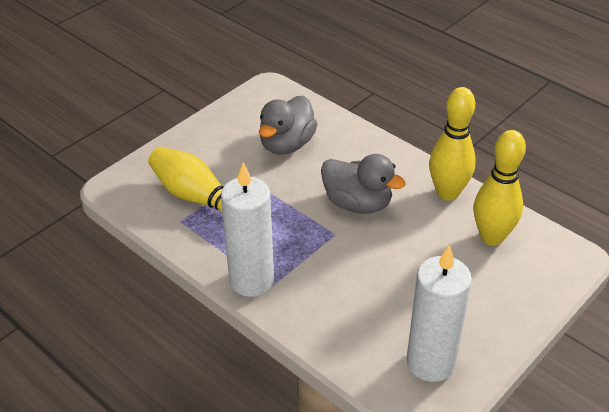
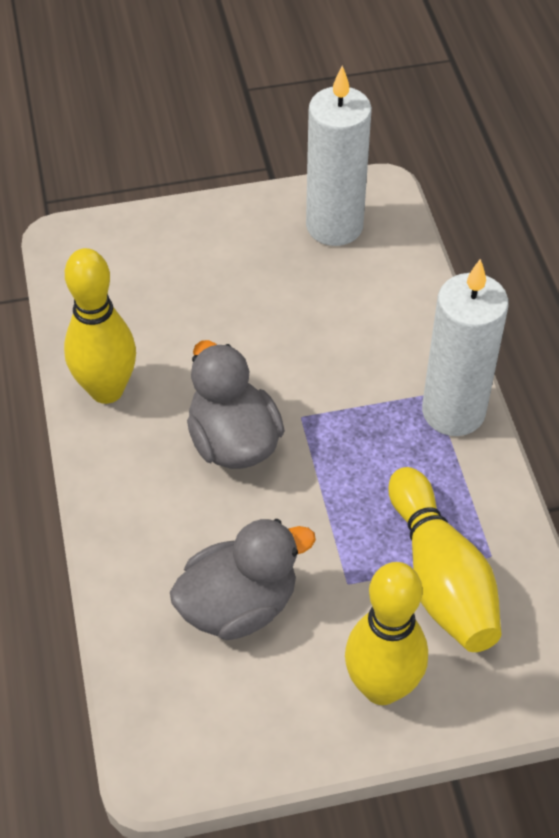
camera: 145 degrees left, 10 degrees up
yellow bowling pin [474,130,526,246] -> yellow bowling pin moved to [345,562,428,705]

